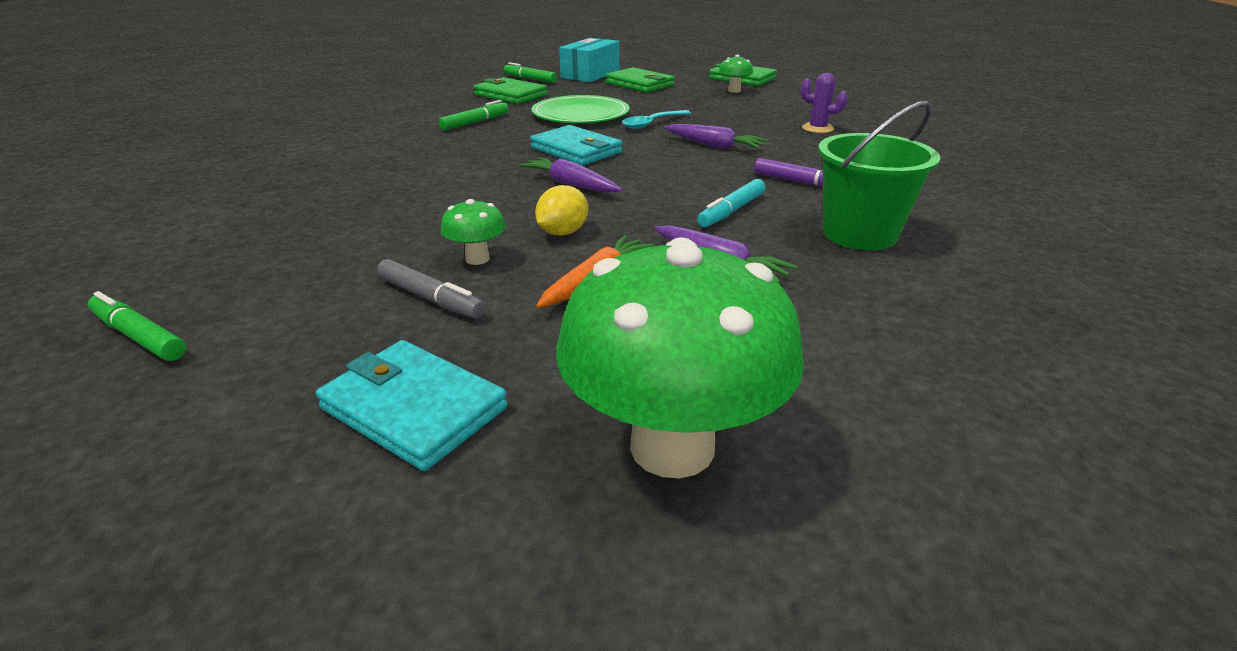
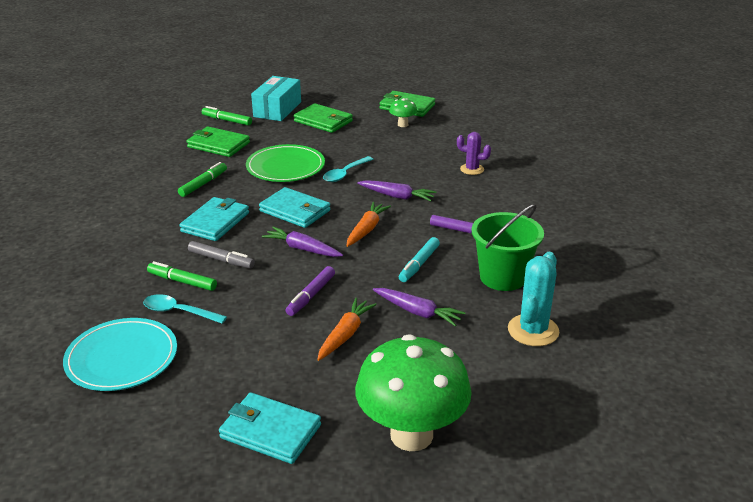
camera: 10 degrees left, 0 degrees up
green marker [88,291,186,361] -> green marker moved to [147,261,217,291]
grey marker [377,259,486,319] -> grey marker moved to [188,241,255,269]
green mushroom [441,199,506,265] -> none
yellow lemon [535,185,588,236] -> purple marker [285,266,335,316]
none -> turquoise plate [63,318,177,391]
none -> turquoise spoon [143,294,227,324]
none -> turquoise wallet [180,197,249,241]
none -> orange carrot [346,202,391,247]
none -> turquoise cactus [508,252,559,346]

